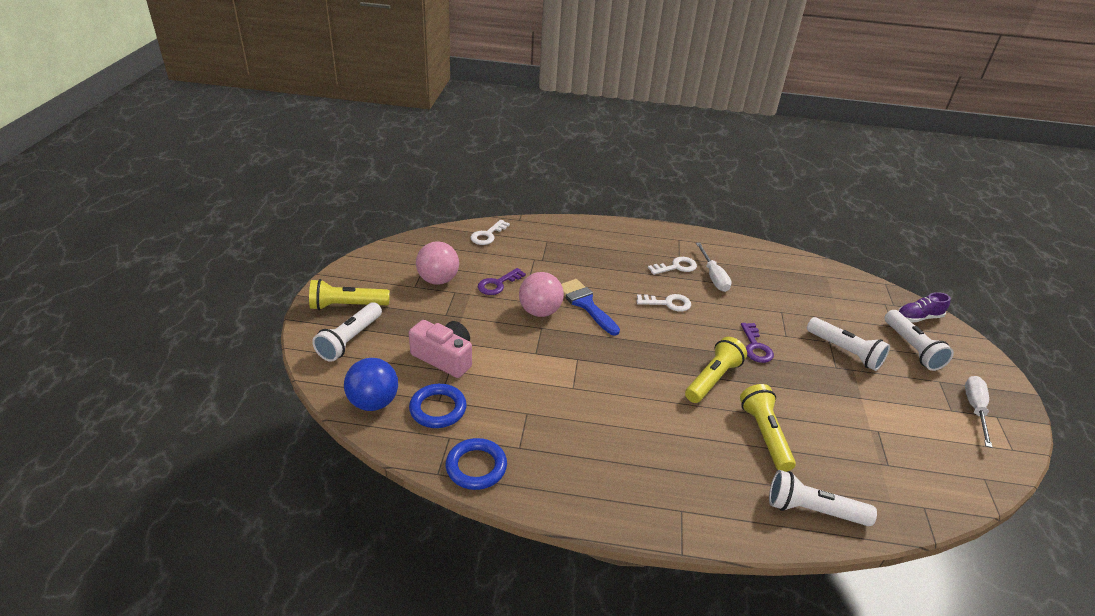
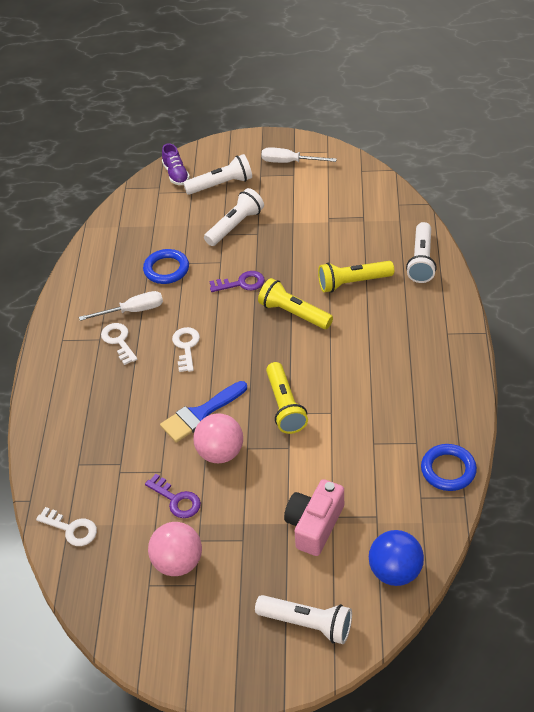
camera: 90 degrees left, 10 degrees up
yellow flashlight [309,279,390,310] -> yellow flashlight moved to [266,362,308,434]
blue ring [409,384,467,428] -> blue ring moved to [143,249,189,284]

